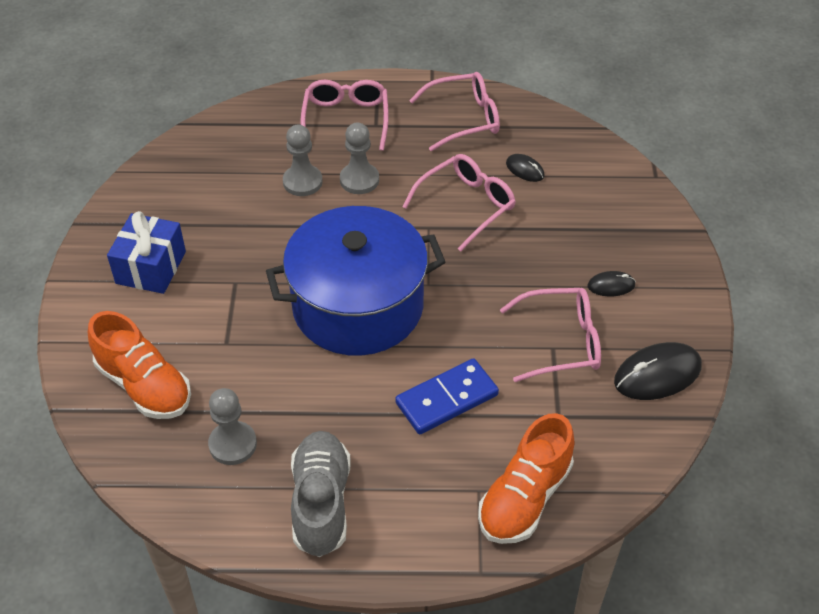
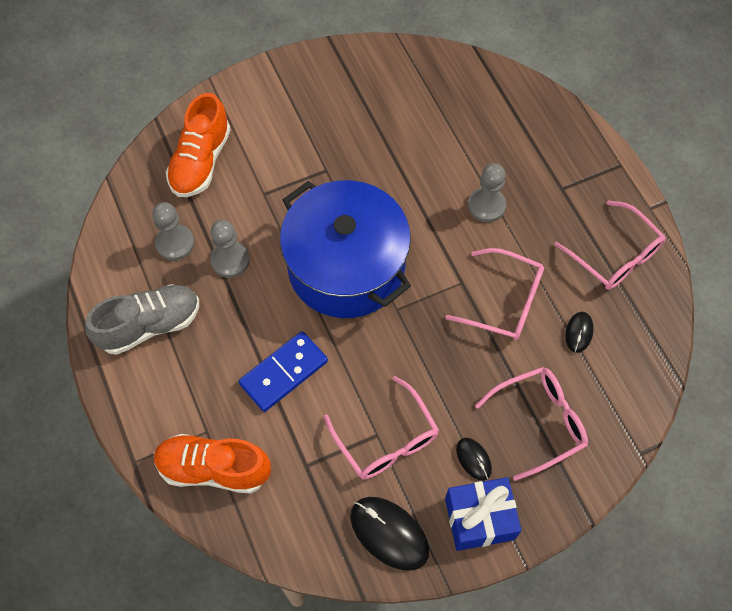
camera: 65 degrees right, 15 degrees up
blue gift [107,211,186,294] -> blue gift moved to [445,477,521,551]
grey pawn [283,124,323,196] -> grey pawn moved to [210,220,250,278]
pink glasses [300,80,389,151] -> pink glasses moved to [475,367,588,481]
blue domino [395,358,499,434] -> blue domino turned 75 degrees counterclockwise [239,331,328,412]

